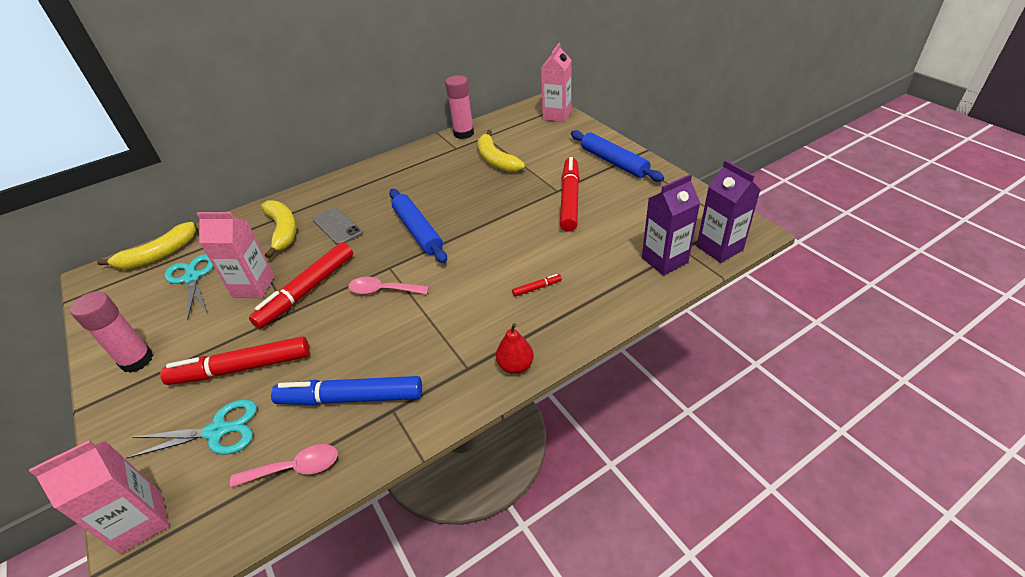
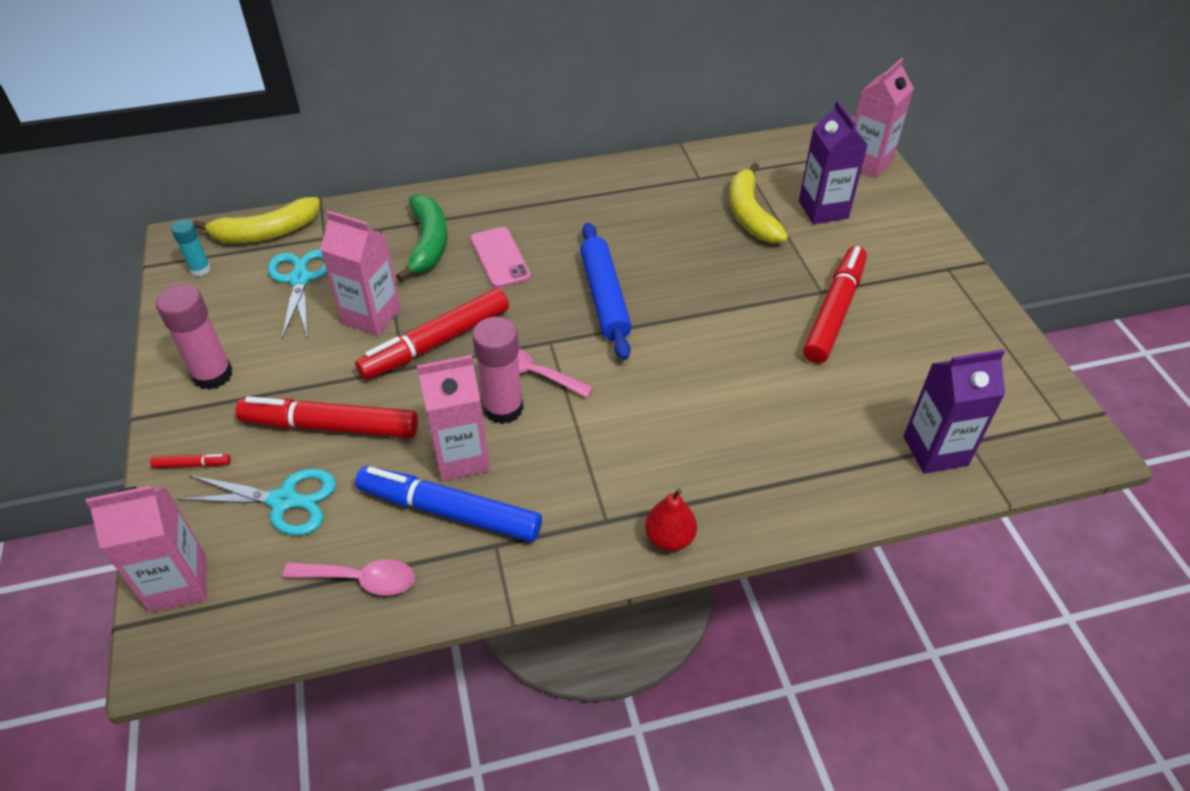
camera: 15 degrees right, 5 degrees up
yellow banana [261,200,296,258] -> green banana [396,194,448,282]
grey phone [313,207,363,245] -> pink phone [471,227,531,288]
pink glue stick [445,75,474,139] -> pink glue stick moved to [472,317,524,424]
red marker [512,274,562,297] -> red marker moved to [150,454,231,468]
blue rolling pin [571,130,664,182] -> none
purple carton [697,160,760,263] -> purple carton moved to [799,101,868,224]
none -> turquoise glue stick [171,219,211,277]
none -> pink carton [417,355,490,481]

